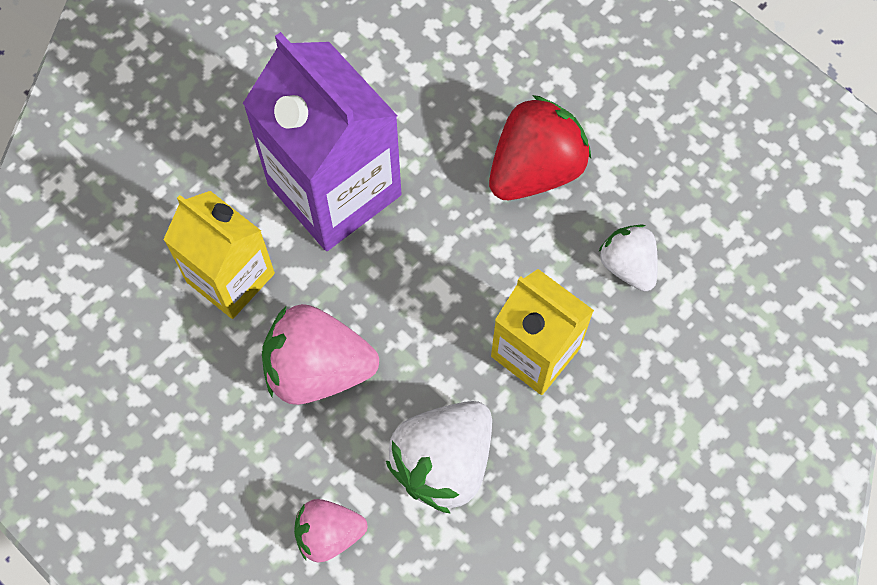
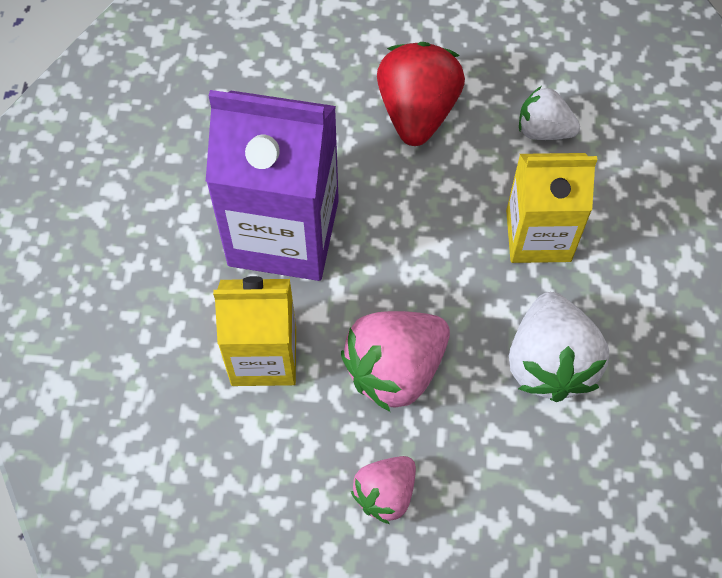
camera: 40 degrees left, 5 degrees down
pink strawberry [294,499,368,562] -> pink strawberry moved to [351,456,416,524]

